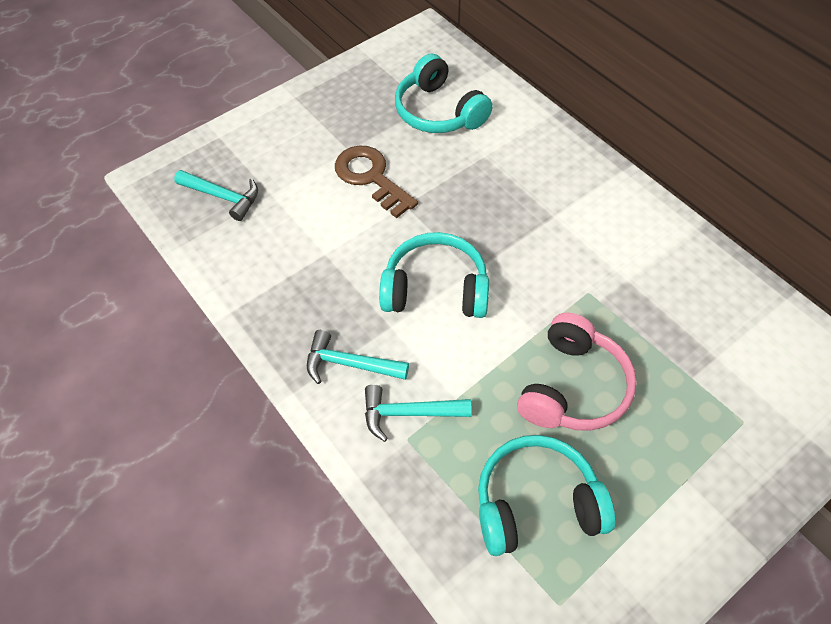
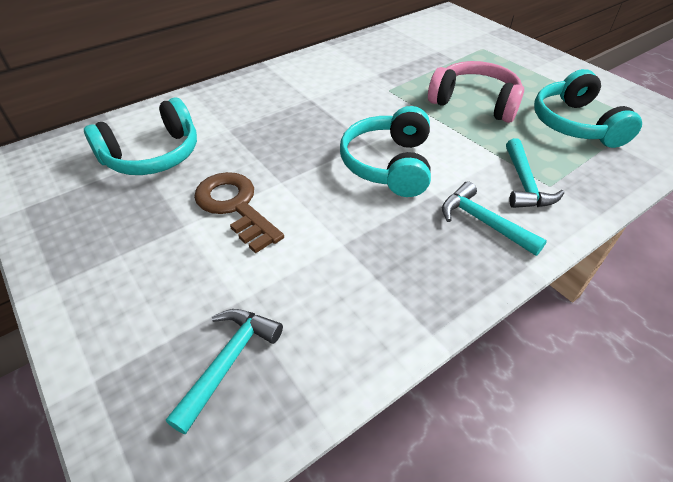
camera: 90 degrees left, 10 degrees down
turquoise hammer [307,330,409,384] -> turquoise hammer turned 120 degrees clockwise [442,181,547,256]
brown key [335,146,418,218] -> brown key turned 90 degrees clockwise [194,172,284,254]

